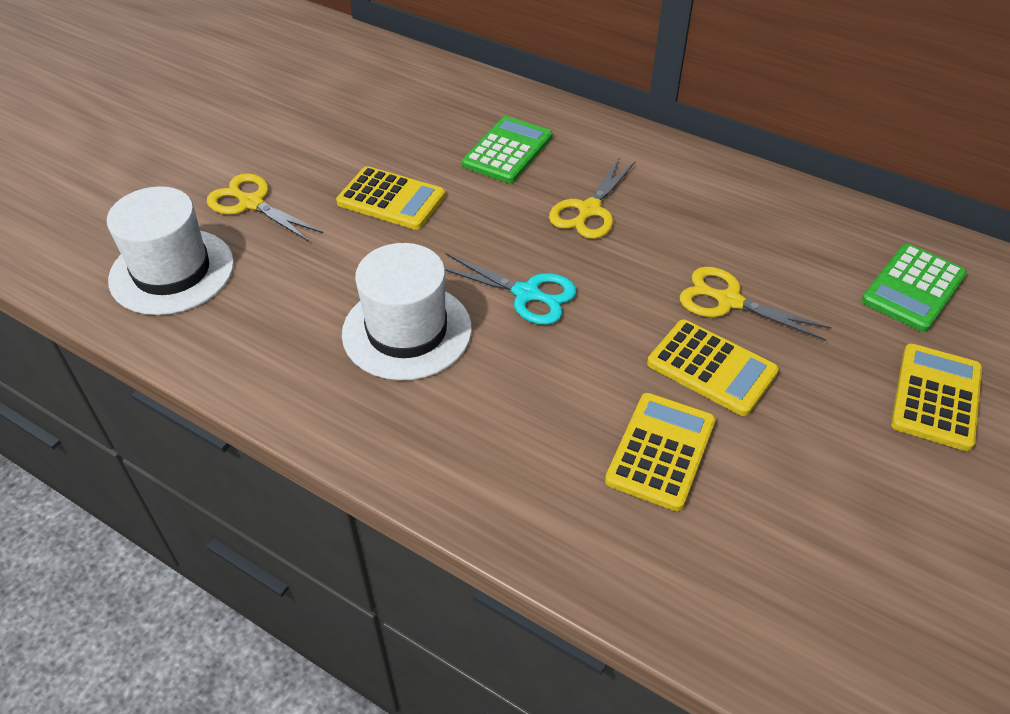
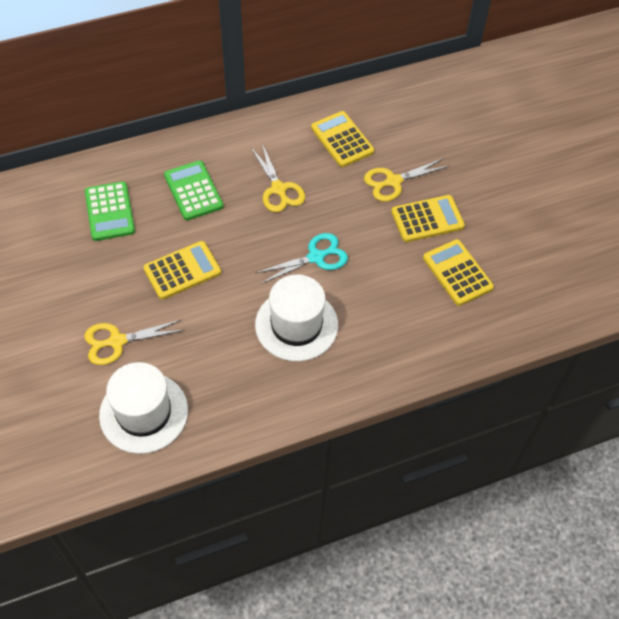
camera: 55 degrees left, 10 degrees up
green calculator [862,244,967,332] -> green calculator moved to [85,181,135,241]
yellow calculator [891,344,982,451] -> yellow calculator moved to [311,111,374,167]

